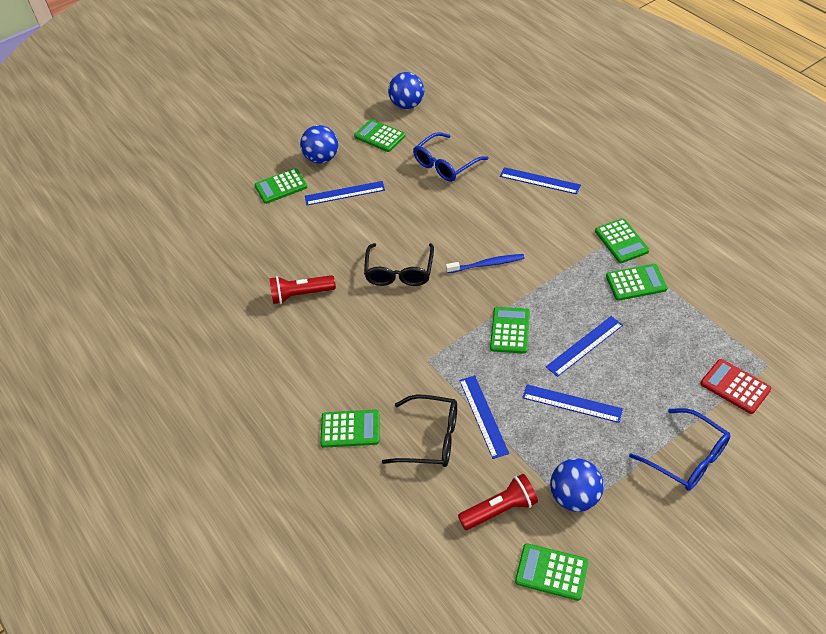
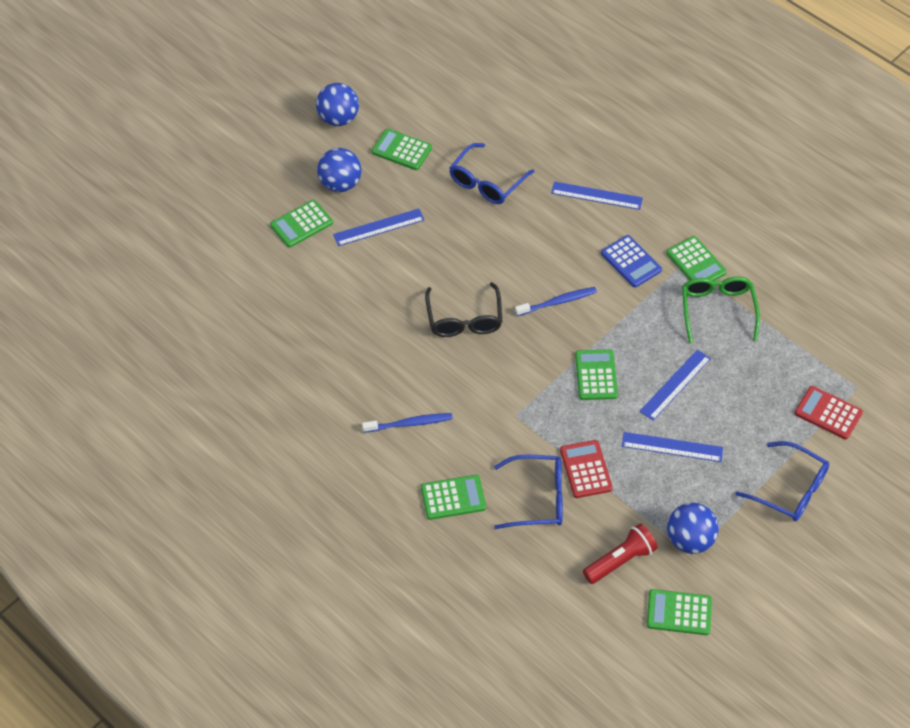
camera: 15 degrees left, 5 degrees up
red flashlight [269,275,336,304] -> none
black glasses [382,395,457,467] -> blue glasses [494,455,563,529]
blue ball [388,72,424,109] -> blue ball moved to [316,83,359,126]
blue ruler [459,376,509,459] -> red calculator [560,440,613,498]
green calculator [606,264,668,301] -> green glasses [682,276,760,343]
none -> blue toothbrush [362,413,453,433]
none -> blue calculator [601,235,662,287]

